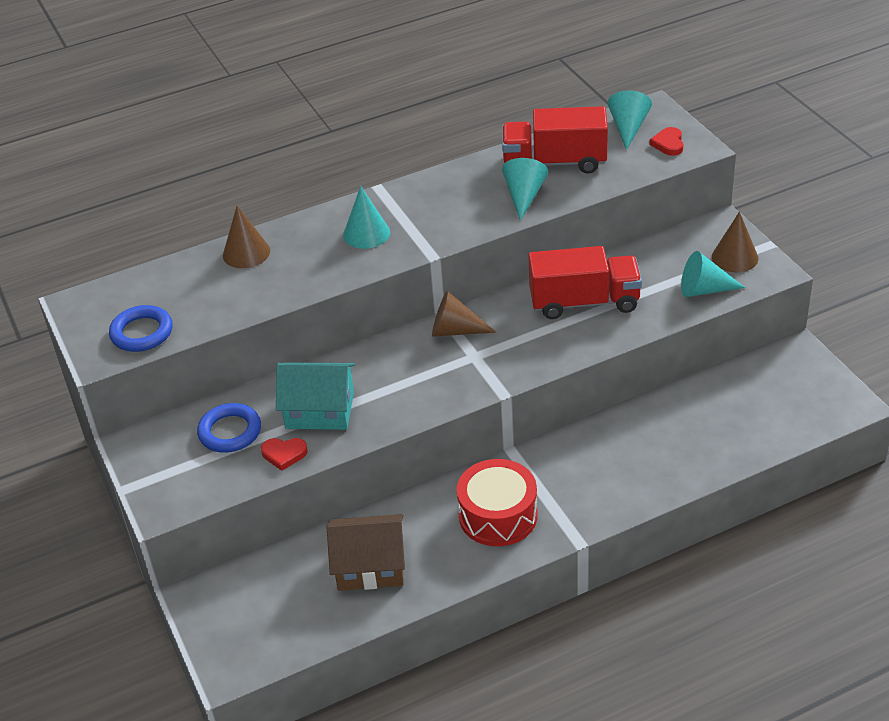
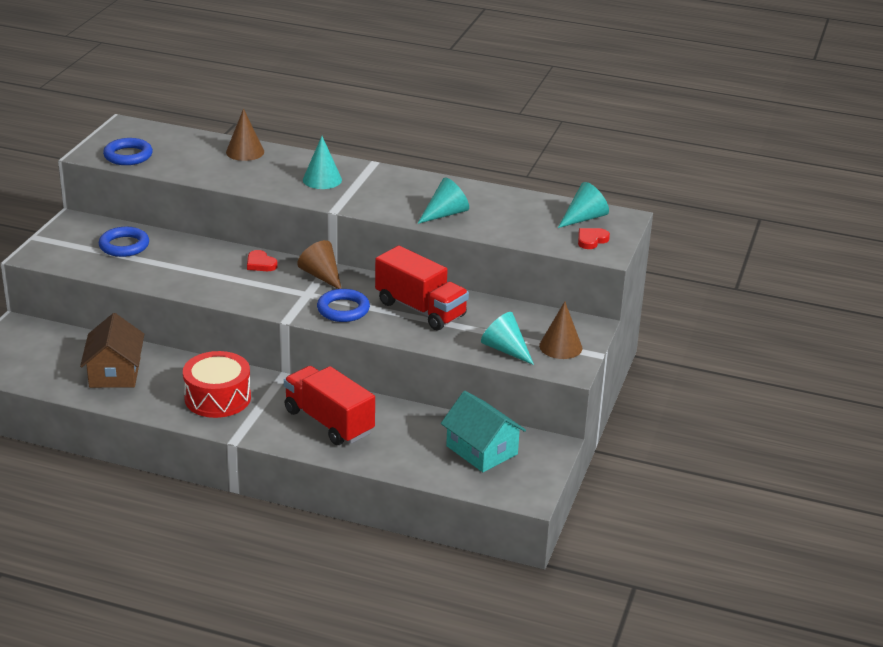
camera: 40 degrees right, 10 degrees down
red heart [261,438,308,471] -> red heart moved to [247,250,278,271]
turquoise house [276,362,355,430] -> turquoise house moved to [441,391,526,472]
brown house [327,514,405,591] -> brown house turned 45 degrees clockwise [80,313,144,388]
red truck [502,106,608,174] -> red truck moved to [284,366,375,445]
none -> blue ring [317,289,370,322]

